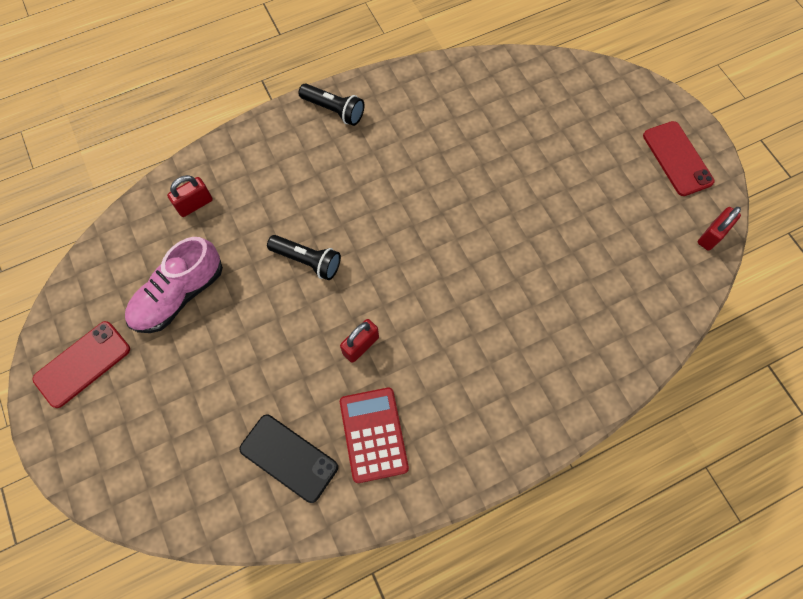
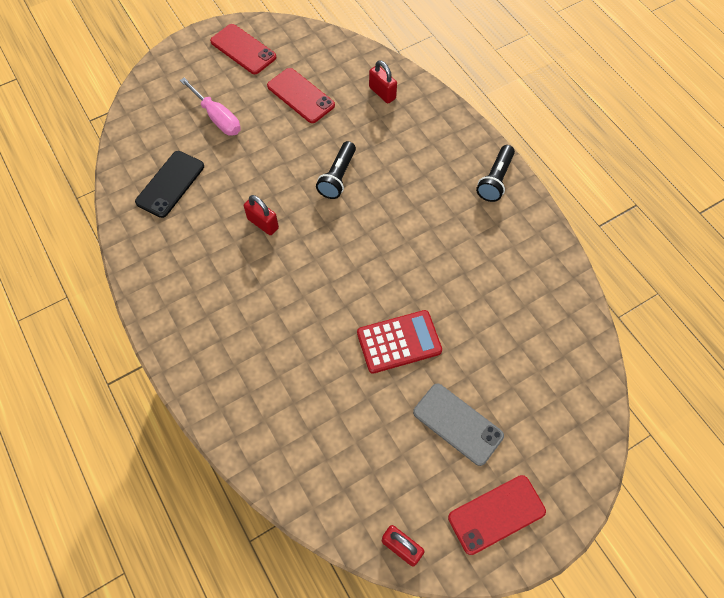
camera: 85 degrees right, 5 degrees down
pink shoe [125,237,223,333] -> red phone [267,68,335,123]
red calculator [340,388,409,483] -> red calculator moved to [357,310,442,374]
none -> pink screwdriver [180,78,241,135]
none -> grey phone [413,384,504,466]

